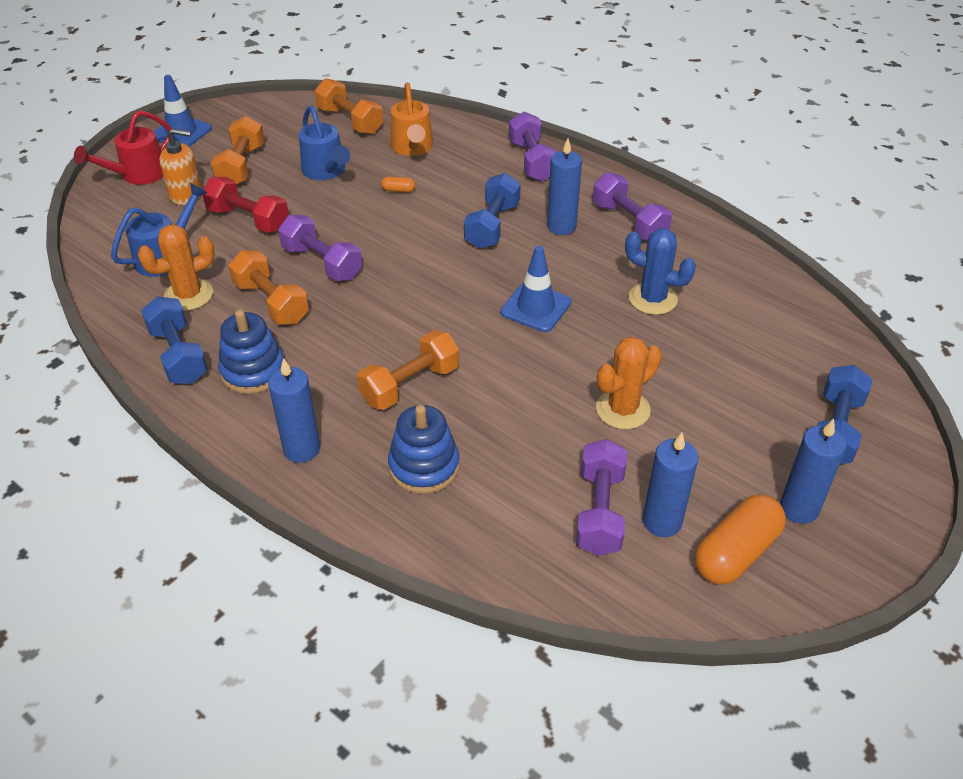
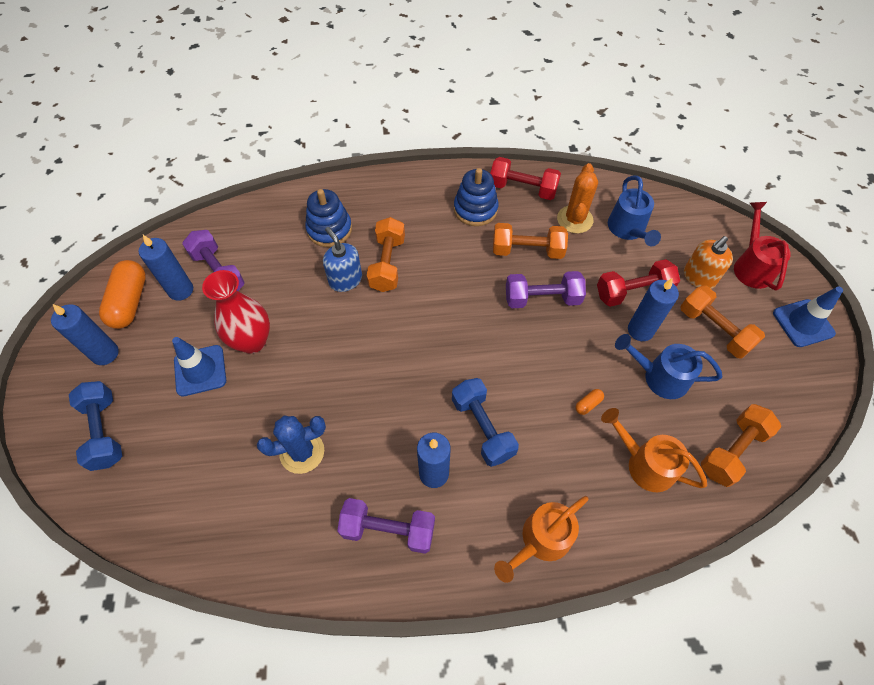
camera: 135 degrees right, 15 degrees up
blue dumbbell [141,296,208,384] -> red dumbbell [490,157,561,200]
blue candle [268,358,320,463] -> blue candle moved to [628,278,679,341]
orange dumbbell [315,78,383,135] -> orange dumbbell turned 45 degrees counterclockwise [701,404,781,487]
blue traffic cone [501,246,571,332] -> blue traffic cone moved to [172,337,226,397]
purple dumbbell [509,112,556,181] -> orange watering can [494,496,589,583]
orange cactus [596,337,662,429] -> red vase [202,270,270,354]
none -> blue soap dispenser [323,227,362,292]

